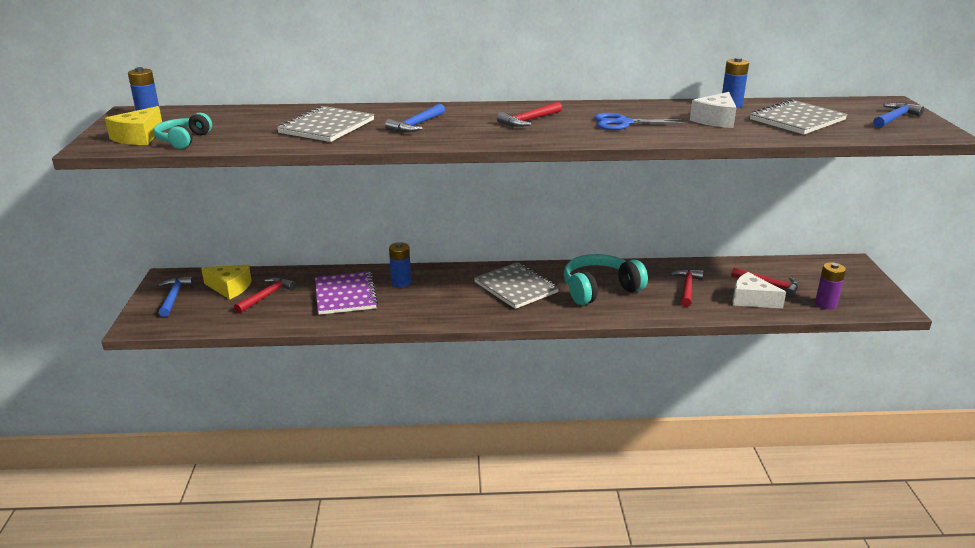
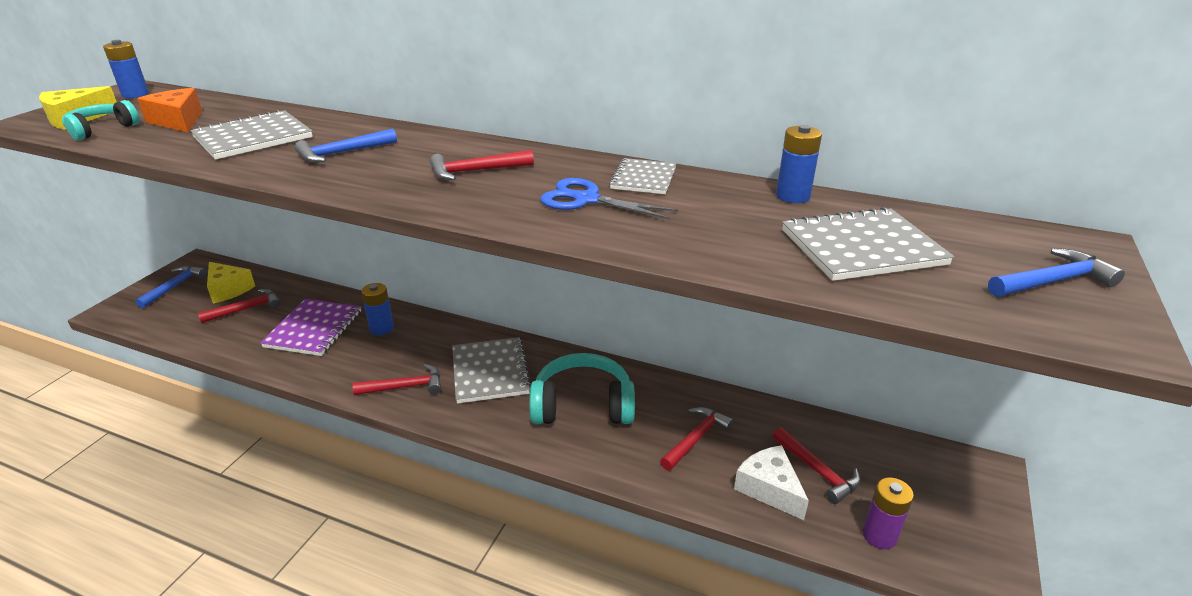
camera: 25 degrees right, 5 degrees up
white cheese [690,92,737,128] -> none
none -> orange cheese [137,88,202,132]
none -> red hammer [352,364,441,395]
none -> grey notebook [609,158,677,194]

